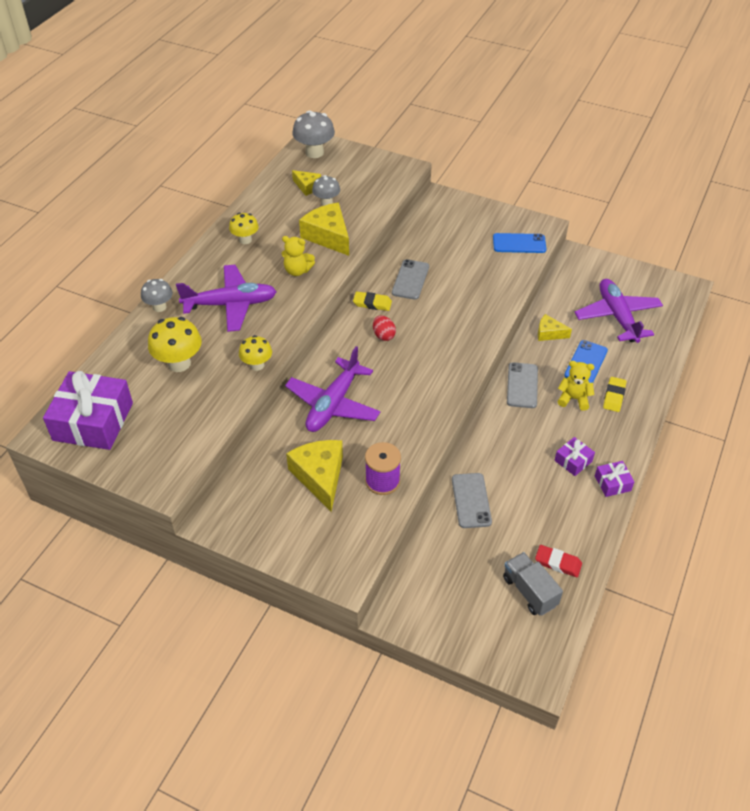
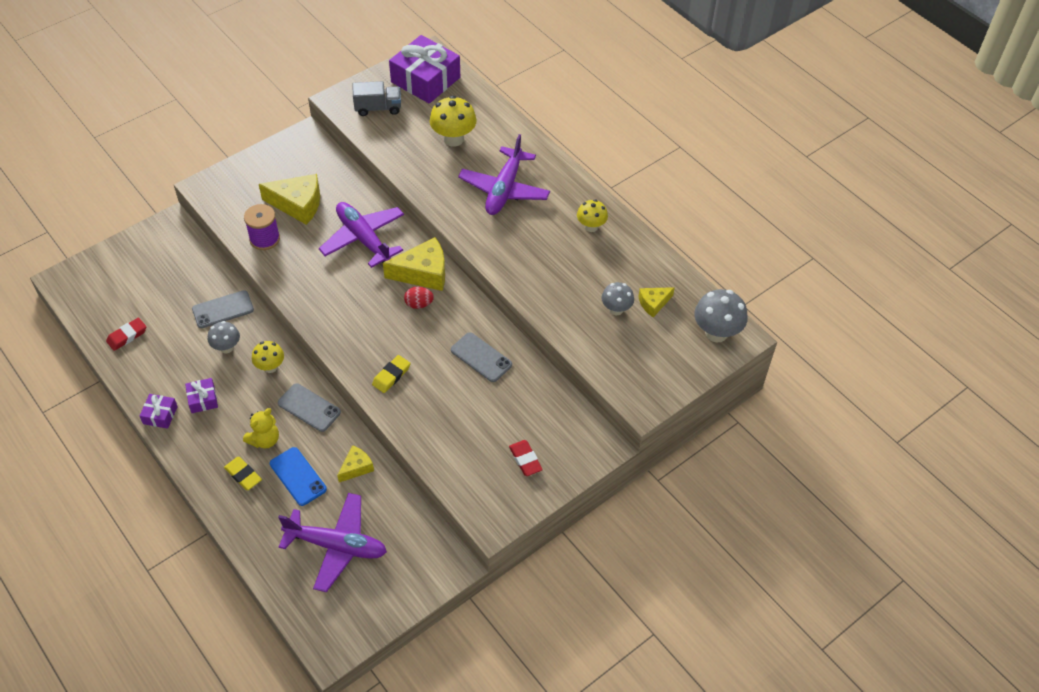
camera: 115 degrees right, 5 degrees up
grey mushroom [141,279,173,312] -> grey mushroom moved to [208,321,240,353]
yellow mushroom [239,335,272,371] -> yellow mushroom moved to [252,341,284,373]
yellow teddy bear [282,236,315,276] -> none
yellow cheese [299,203,349,256] -> yellow cheese moved to [383,237,445,291]
yellow eraser [353,292,392,311] -> yellow eraser moved to [372,355,411,393]
grey phone [452,473,492,528] -> grey phone turned 45 degrees counterclockwise [192,290,254,328]
blue phone [493,233,546,253] -> none
grey truck [503,552,563,616] -> grey truck moved to [353,81,401,116]
none -> red eraser [509,440,543,476]

